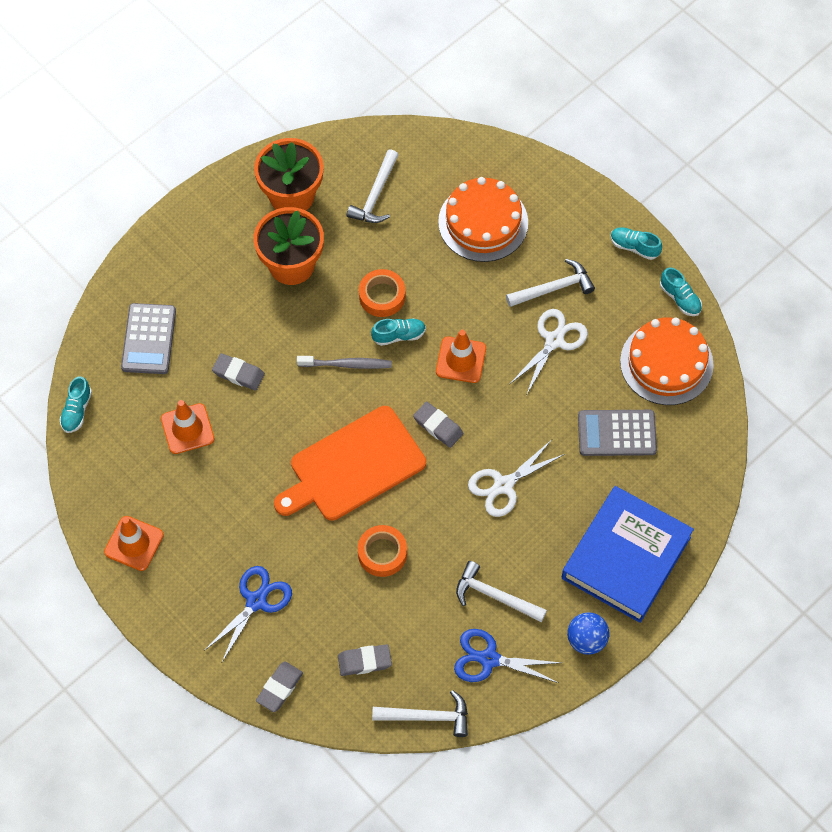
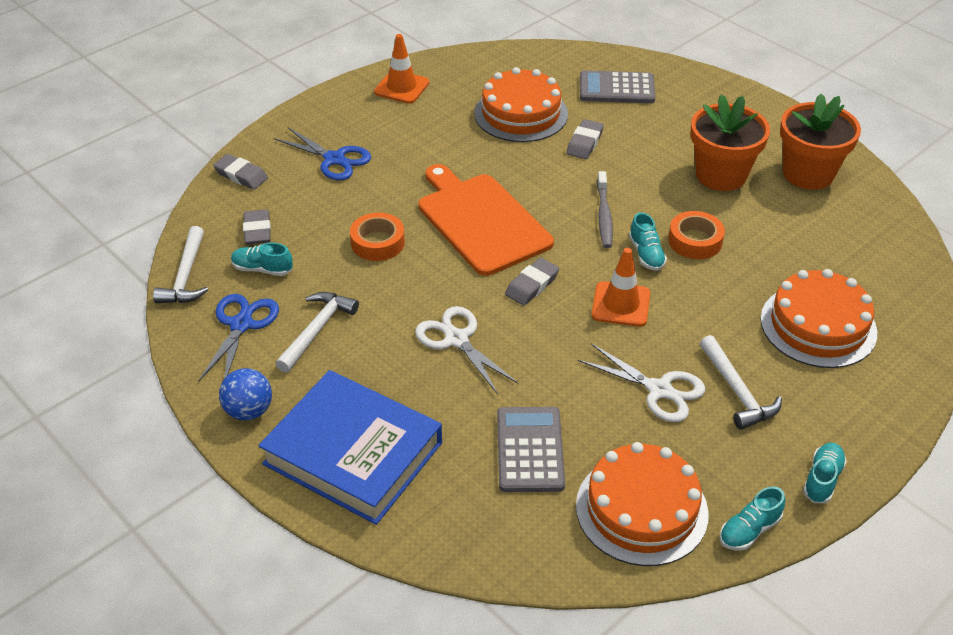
camera: 90 degrees right, 20 degrees down
turquoise shoe [59,376,92,433] -> turquoise shoe moved to [231,242,293,276]
orange traffic cone [161,400,215,454] -> orange cake [474,67,568,142]
white hammer [347,149,399,223] -> none

